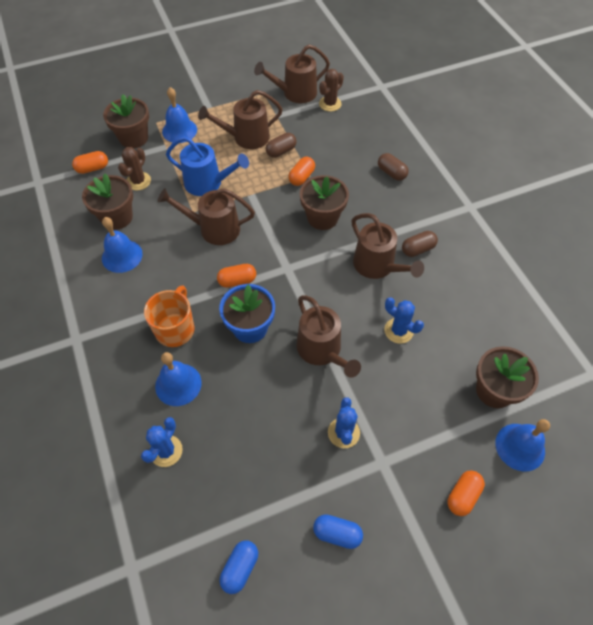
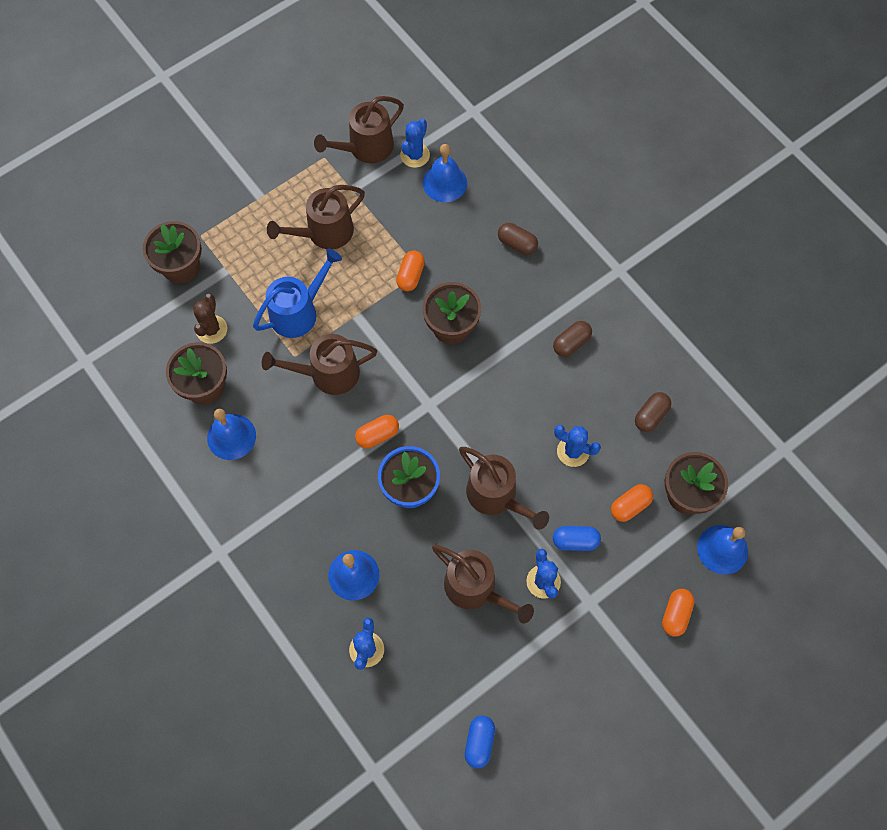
camera: 15 degrees left, 10 degrees up
orange capsule [72,151,108,174] -> orange capsule moved to [611,484,653,522]
orange mug [144,285,194,347] -> none
blue bell [162,87,197,143] -> blue bell moved to [423,144,467,202]
blue watering can [166,136,249,196] -> blue watering can turned 45 degrees counterclockwise [253,248,342,338]
brown capsule [266,133,297,158] -> brown capsule moved to [635,392,671,432]
blue capsule [313,514,363,549] -> blue capsule moved to [553,526,601,551]
brown cactus [319,69,344,112] -> blue cactus [400,119,430,168]
brown watering can [352,213,424,279] -> brown watering can moved to [432,545,534,624]

